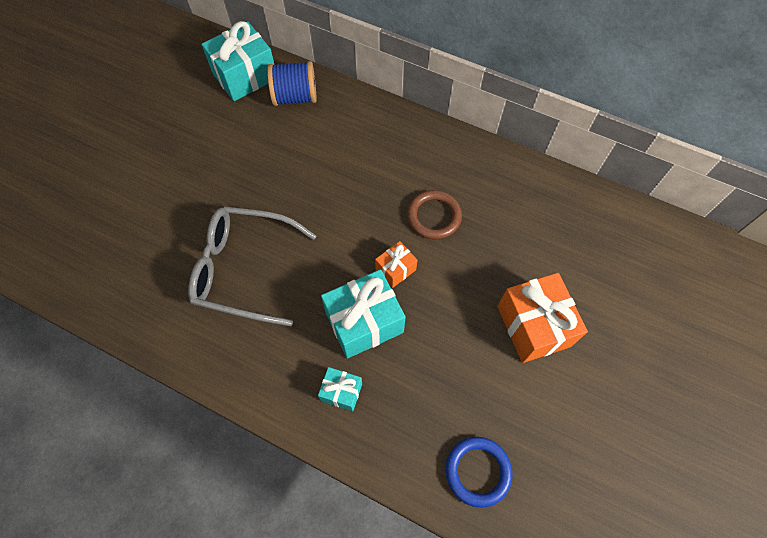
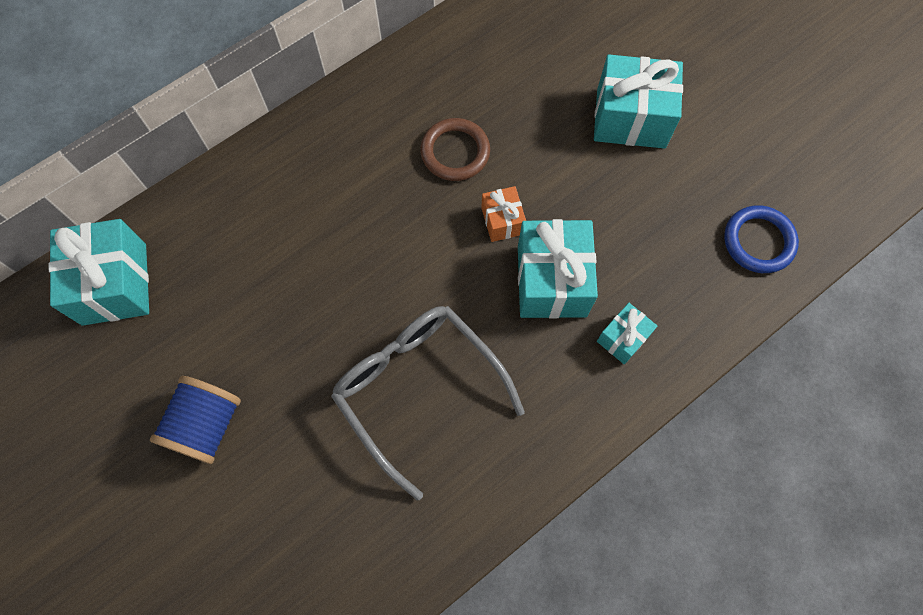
camera: 65 degrees left, 5 degrees up
grey glasses [188,206,316,326] -> grey glasses turned 105 degrees clockwise [331,306,525,500]
blue spool [267,61,317,106] -> blue spool moved to [150,376,241,464]
orange gift [497,273,588,363] -> turquoise gift [594,54,683,149]

